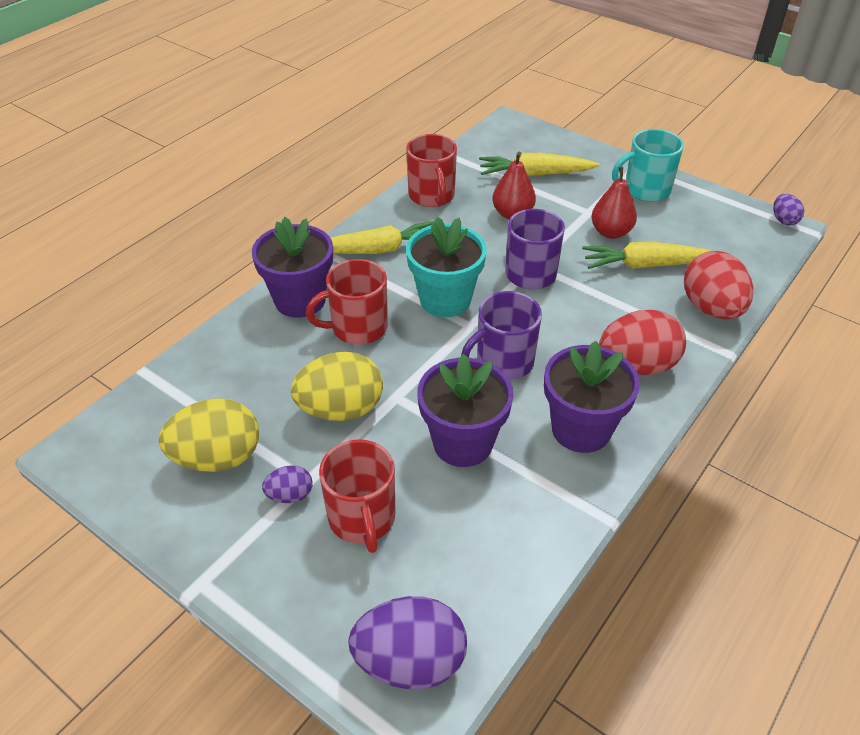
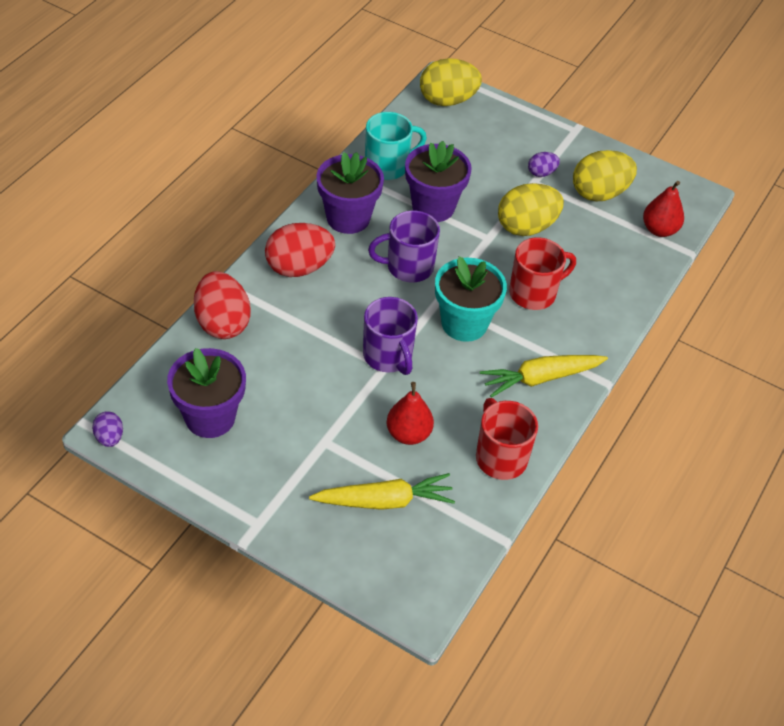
camera: 170 degrees right, 5 degrees up
purple flower pot [252,217,333,318] -> purple flower pot moved to [167,348,246,438]
red mug [319,439,395,553] -> none
purple egg [348,596,467,689] -> yellow egg [420,58,482,106]
purple mug [461,291,542,380] -> purple mug turned 150 degrees counterclockwise [368,210,440,282]
yellow carrot [582,242,711,269] -> none
red pear [591,167,637,239] -> red pear moved to [643,181,684,237]
turquoise mug [612,129,684,202] -> turquoise mug moved to [365,112,427,180]

